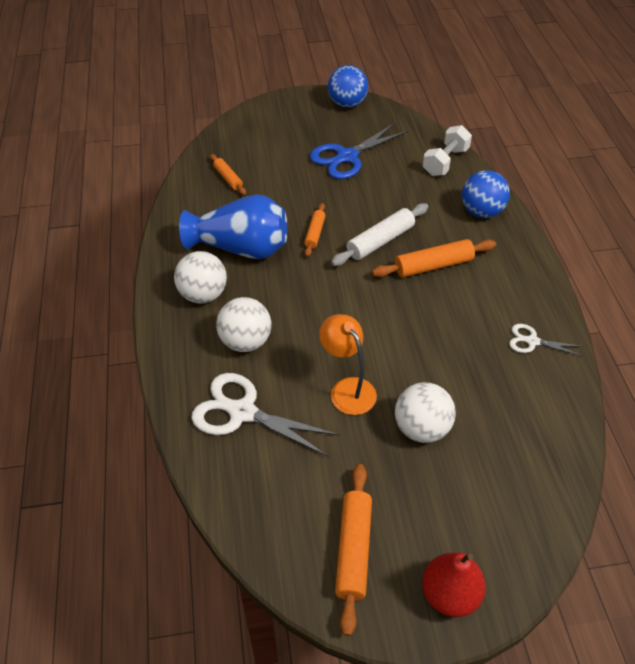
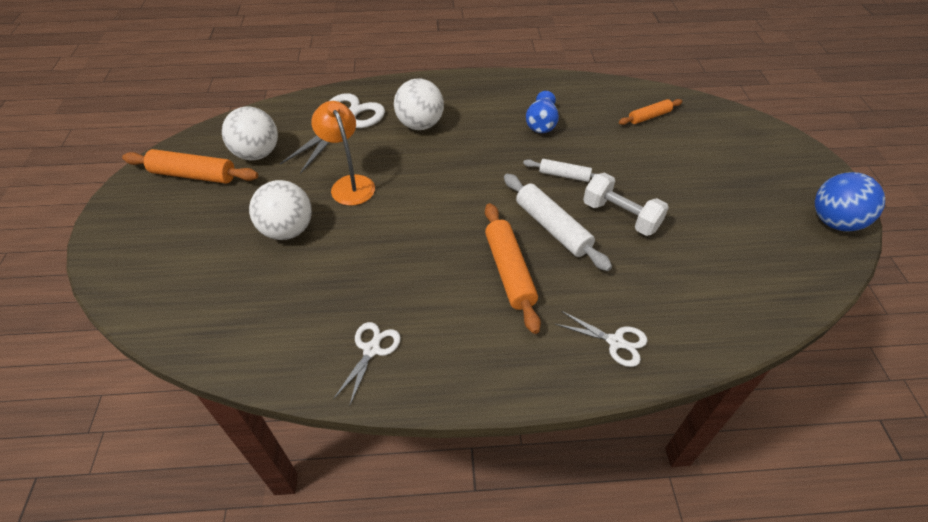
camera: 95 degrees right, 0 degrees up
white ball [174,251,227,304] -> white ball moved to [222,107,278,160]
blue vase [179,194,288,259] -> blue vase [526,91,559,133], size x0.51
orange rolling pin [304,203,325,257] -> white rolling pin [523,159,595,182]
blue scissors [310,123,409,179] -> none
orange lamp [319,314,377,415] -> orange lamp turned 90 degrees counterclockwise [311,101,375,206]
red pear [422,552,486,617] -> none
white dumbbell [423,125,472,176] -> white dumbbell moved to [583,173,669,236]
blue ball [462,170,510,218] -> white scissors [555,311,647,367]

